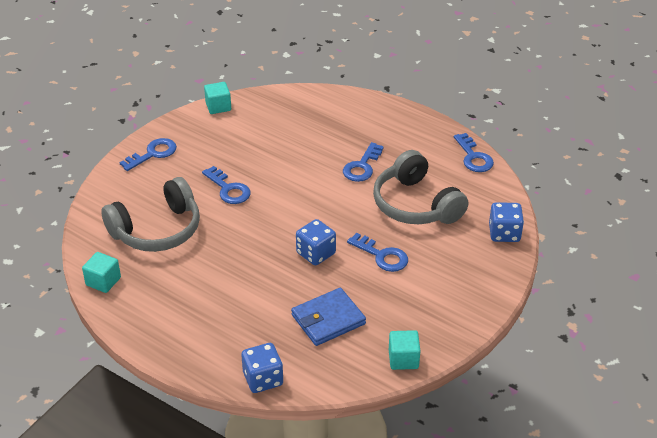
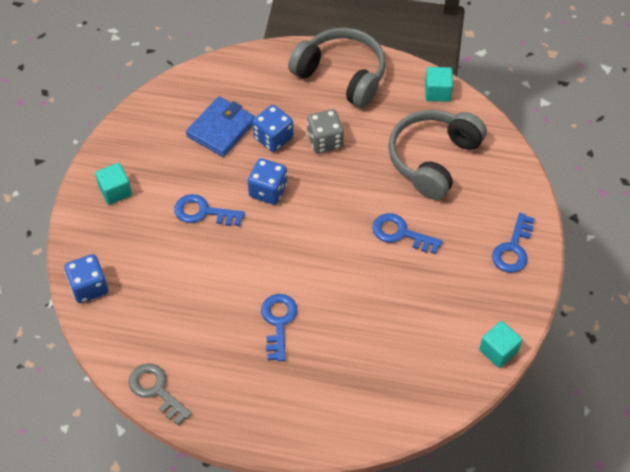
camera: 155 degrees right, 15 degrees up
blue dice [241,343,283,393] -> blue dice moved to [253,105,293,152]
grey headphones [373,150,468,224] -> grey headphones moved to [288,28,386,108]
turquoise cube [389,330,420,370] -> turquoise cube moved to [95,163,132,205]
blue key [454,133,494,172] -> grey key [129,363,192,425]
none -> grey dice [307,109,344,153]

